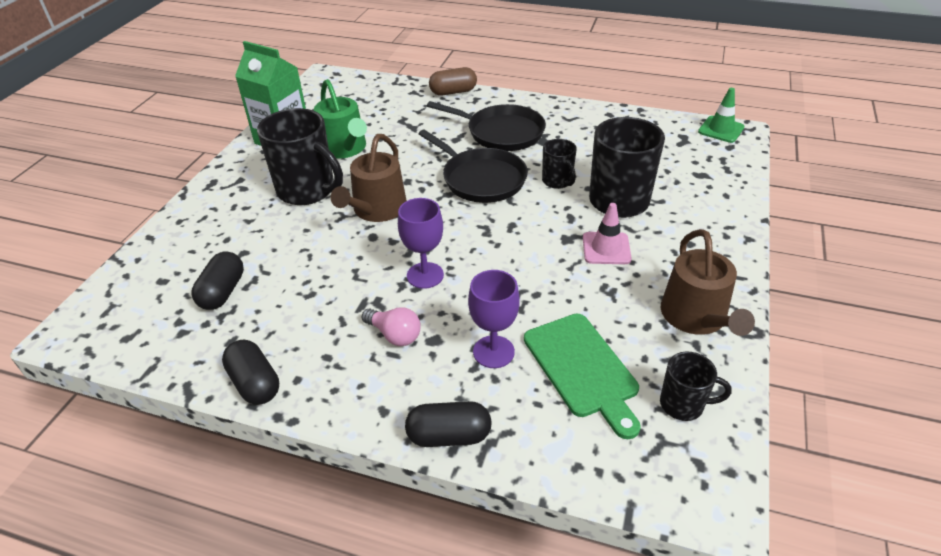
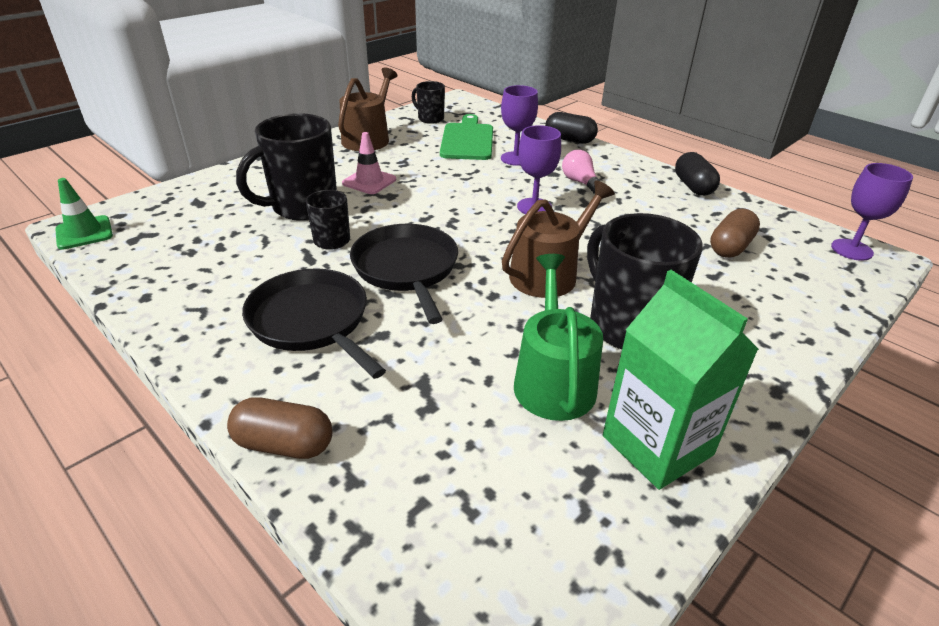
camera: 155 degrees left, 5 degrees down
black capsule [192,252,244,310] -> brown capsule [710,208,760,258]
none -> purple goblet [831,163,913,261]

